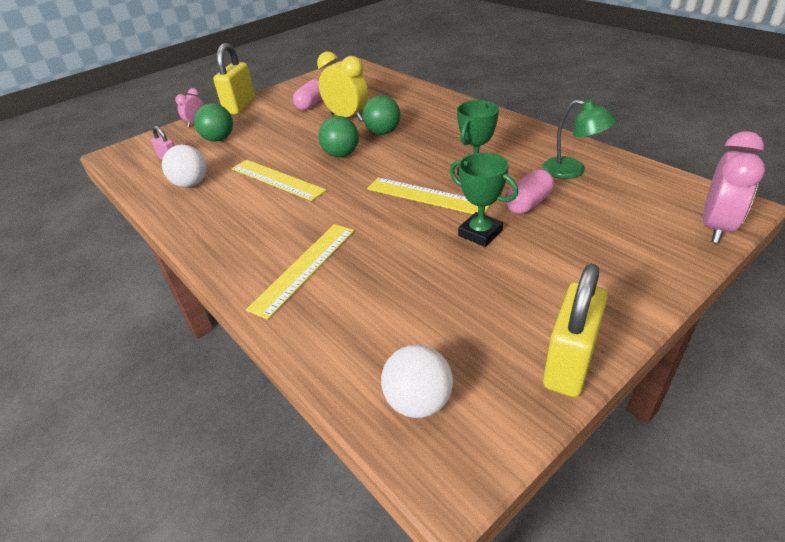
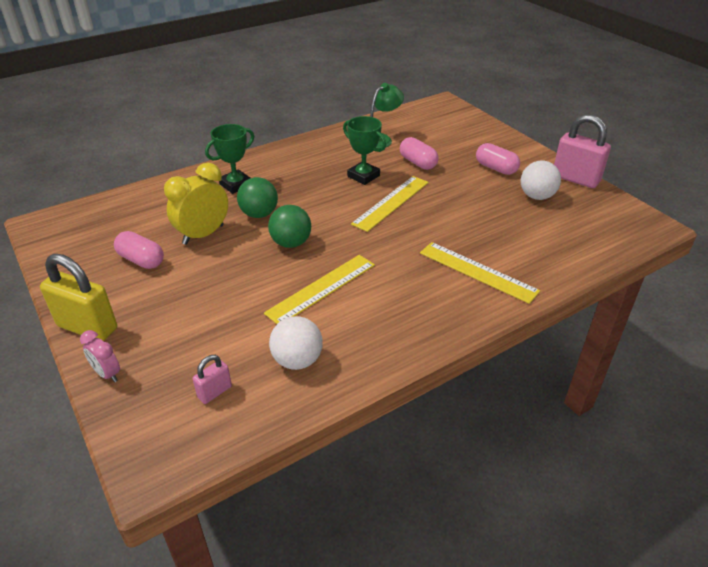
camera: 85 degrees left, 0 degrees up
green ball [194,103,233,142] -> none
white ball [381,345,453,418] -> white ball moved to [521,161,561,200]
green trophy [450,153,518,247] -> green trophy moved to [205,124,254,194]
yellow padlock [543,264,608,397] -> pink padlock [554,114,611,188]
pink clock [703,131,765,243] -> none
none -> pink capsule [476,143,520,175]

